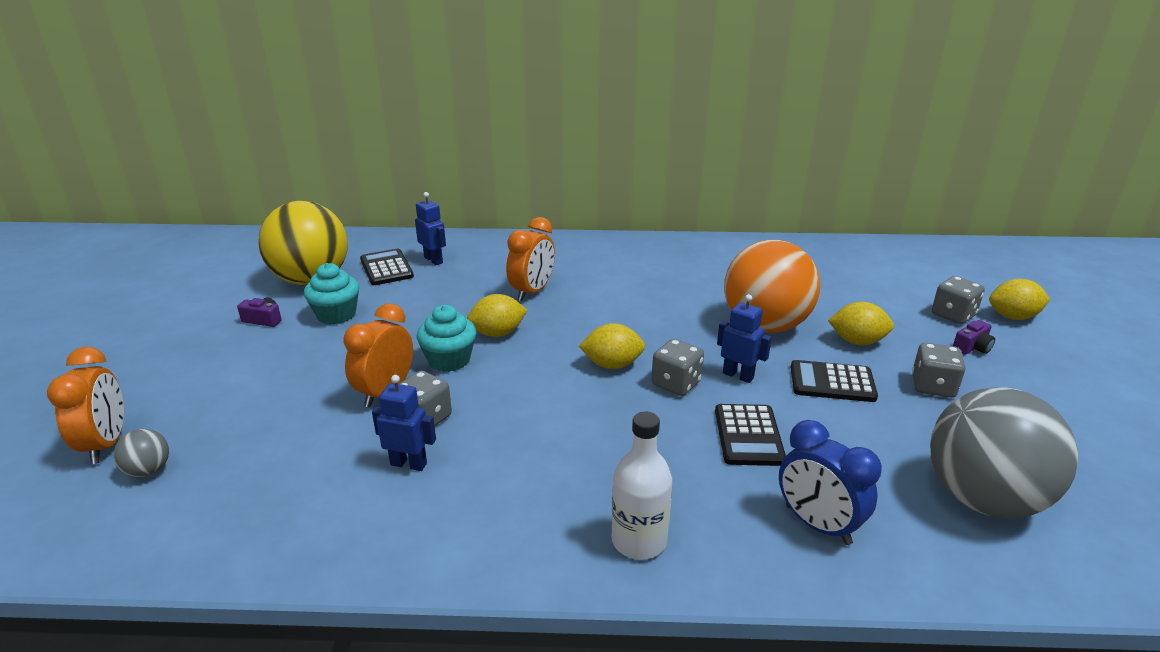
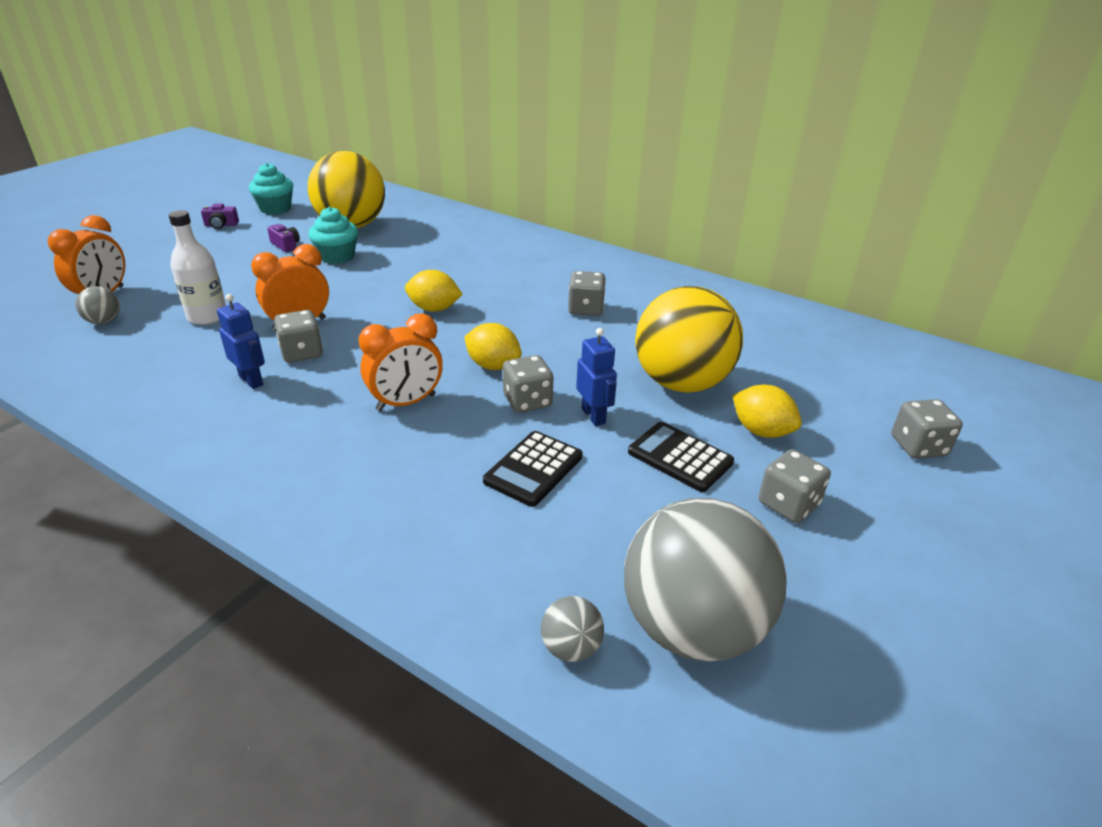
camera: 30 degrees right, 5 degrees up
black calculator [360,249,414,285] -> none
blue robot [415,192,446,265] -> none
turquoise cupcake [417,305,476,372] -> turquoise cupcake moved to [249,163,293,215]
orange clock [506,217,555,301] -> orange clock moved to [359,314,443,411]
white bottle [611,411,672,560] -> white bottle moved to [168,210,226,325]
orange ball [724,240,820,333] -> yellow ball [635,286,743,393]
blue clock [779,420,882,545] -> none
purple camera [953,320,995,355] -> purple camera moved to [201,204,239,229]
yellow lemon [989,279,1050,320] -> none
none -> grey ball [541,596,604,662]
none -> grey dice [568,271,606,316]

